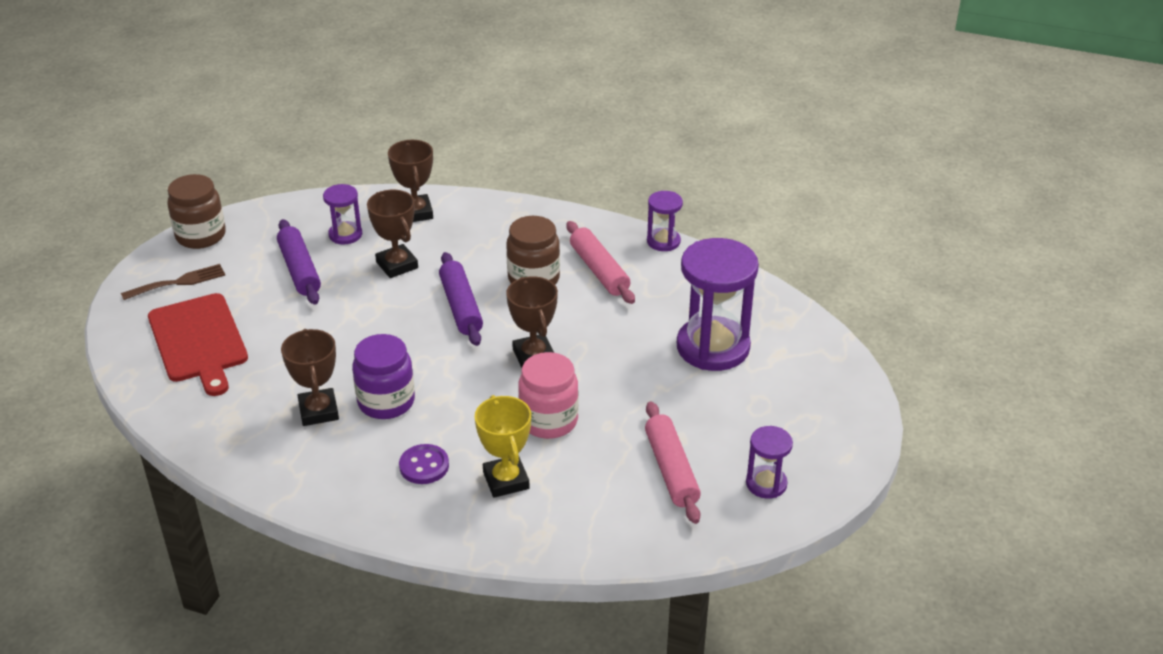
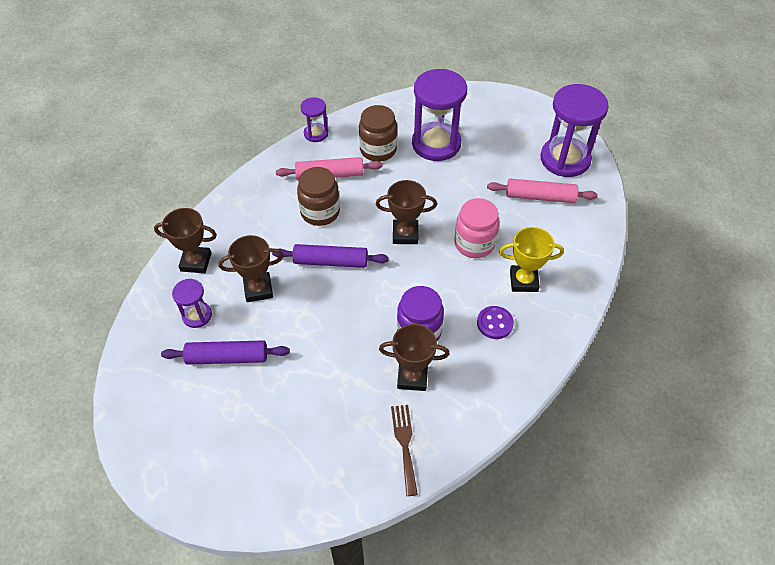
camera: 70 degrees left, 15 degrees up
brown fork [121,264,225,300] -> brown fork moved to [391,405,418,496]
red cutting board [148,293,248,396] -> none
brown jar [167,174,226,249] -> brown jar moved to [359,105,397,162]
purple hourglass [746,426,793,499] -> purple hourglass [540,84,609,177], size x1.98

